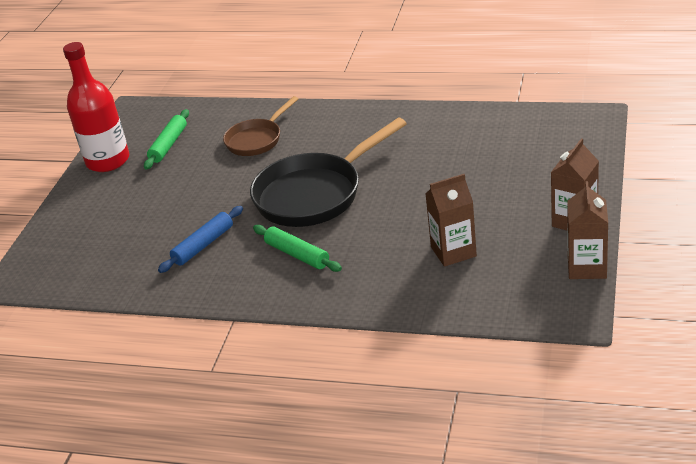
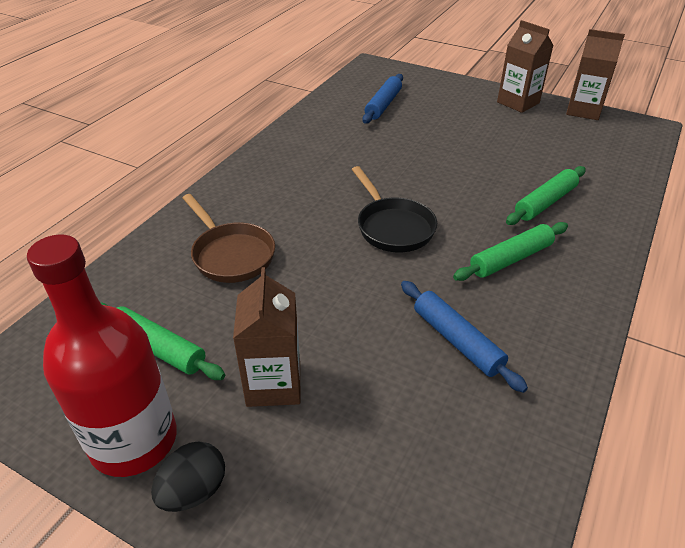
camera: 80 degrees left, 5 degrees up
black pan [250,118,407,227] -> black pan [352,166,437,252], size x0.57
brown carton [425,174,477,267] -> brown carton moved to [233,267,300,407]
none -> black egg [151,442,225,512]
none -> blue rolling pin [362,74,403,124]
none -> green rolling pin [506,166,586,225]

